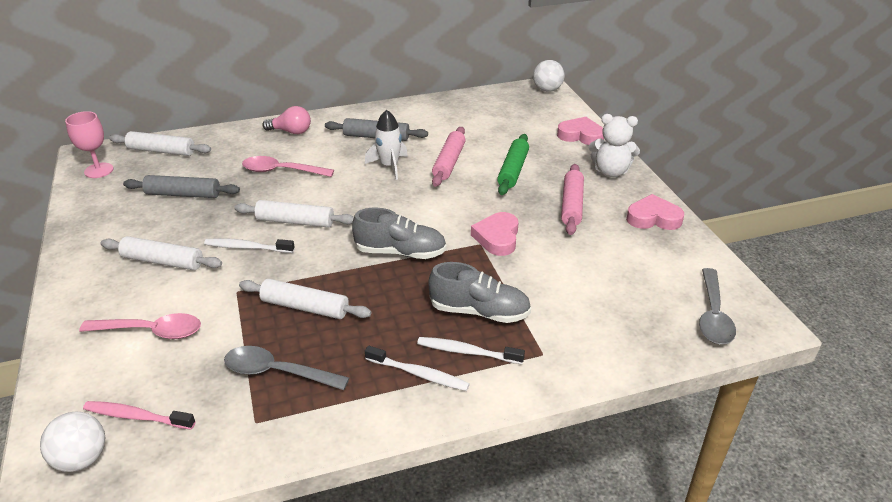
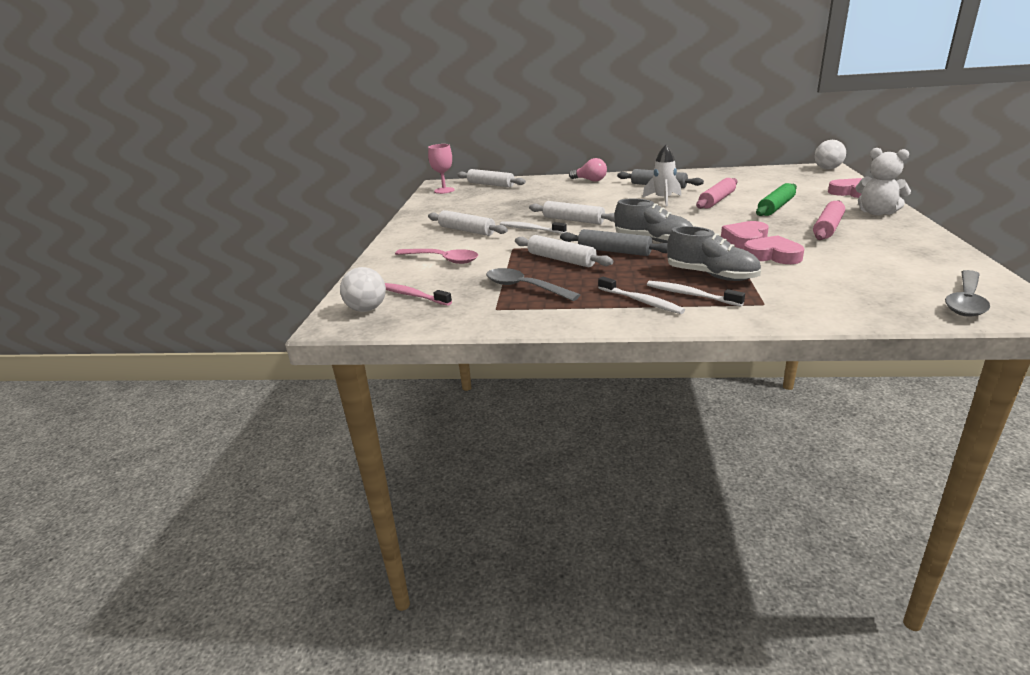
camera: 25 degrees right, 10 degrees down
grey rolling pin [123,175,240,198] -> grey rolling pin moved to [560,229,667,256]
pink spoon [242,156,334,177] -> none
pink heart [626,194,684,230] -> pink heart moved to [744,235,804,264]

